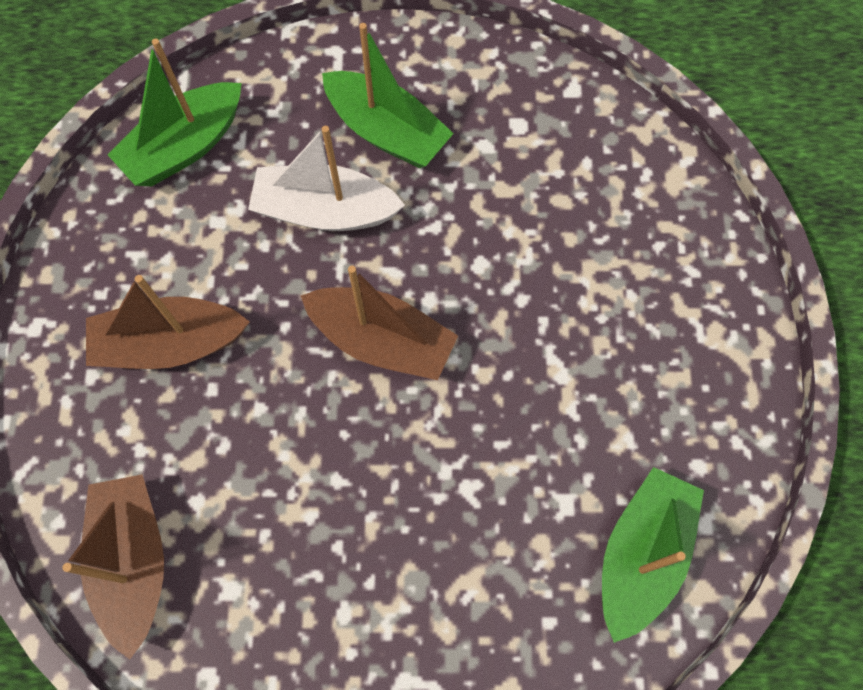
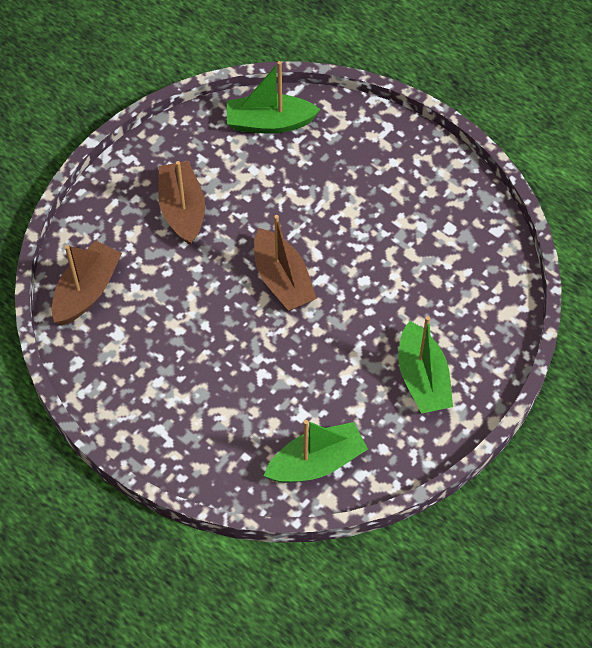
camera: 40 degrees right, 10 degrees down
brown boat [86,275,250,369] -> brown boat turned 45 degrees clockwise [158,161,205,246]
white boat [248,126,405,231] -> none
green boat [322,23,454,168] -> green boat moved to [398,316,453,414]

